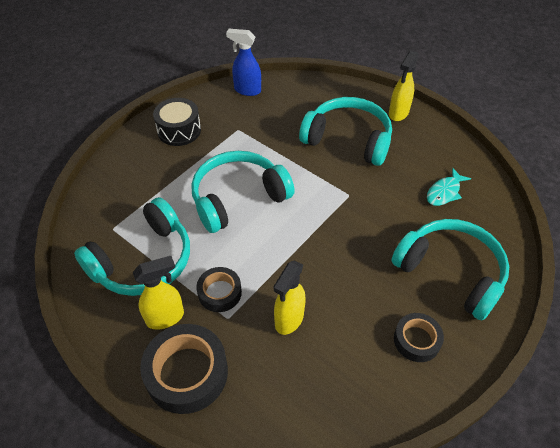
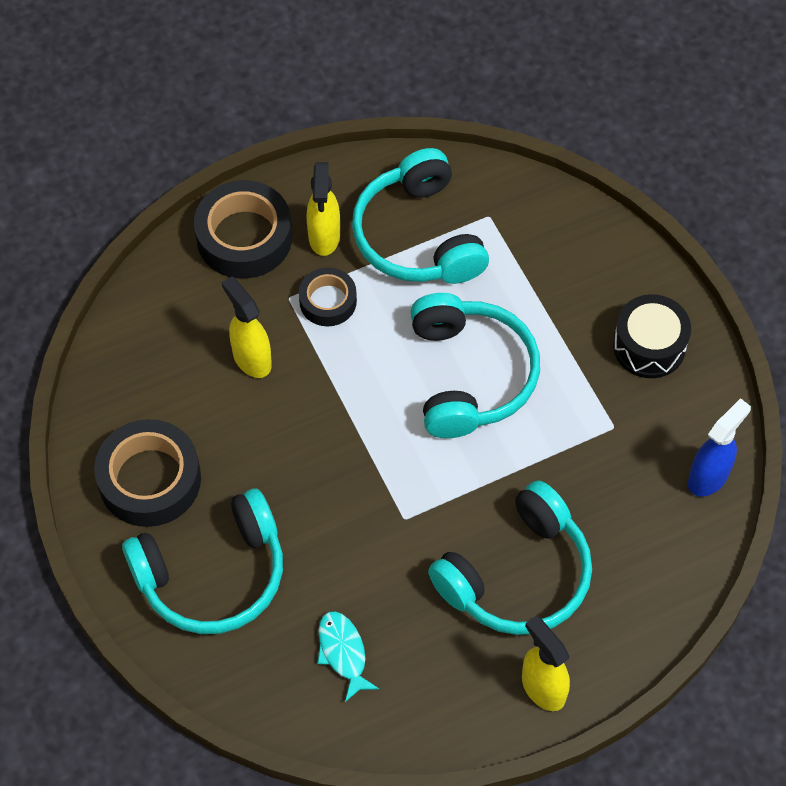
camera: 115 degrees right, 10 degrees up
black tape [394,313,444,362] -> black tape [94,419,201,527], size x1.70

